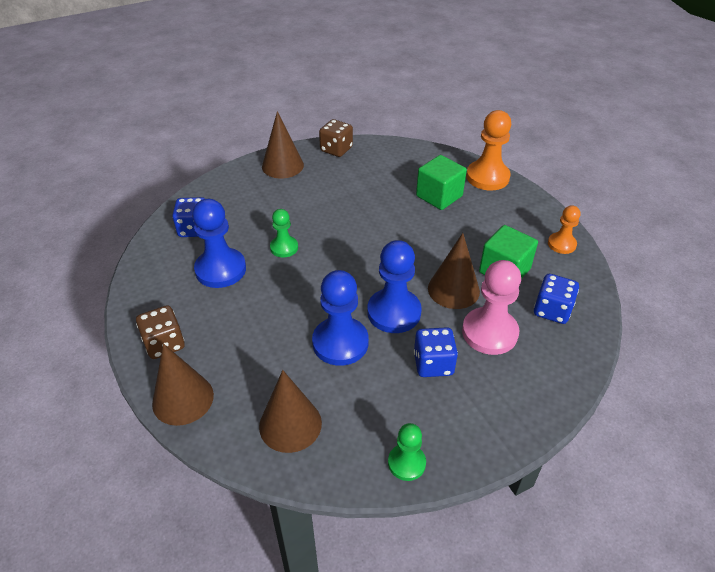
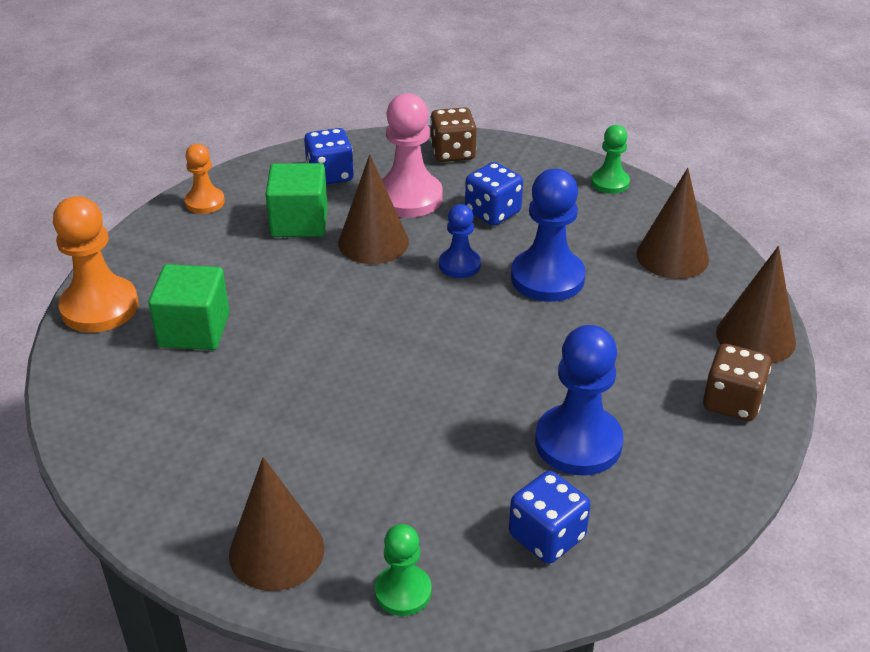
camera: 130 degrees left, 5 degrees down
green pawn [270,209,298,258] -> green pawn moved to [375,524,432,616]
brown dice [319,119,353,157] -> brown dice moved to [430,107,476,162]
blue pawn [367,240,422,333] -> blue pawn [439,204,481,278], size x0.58

